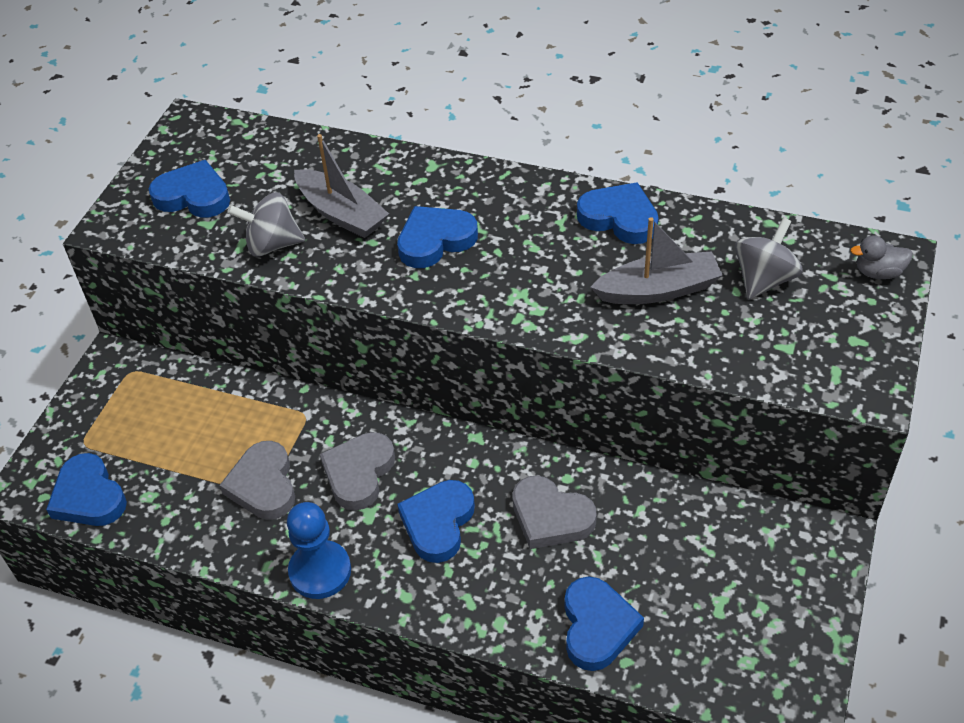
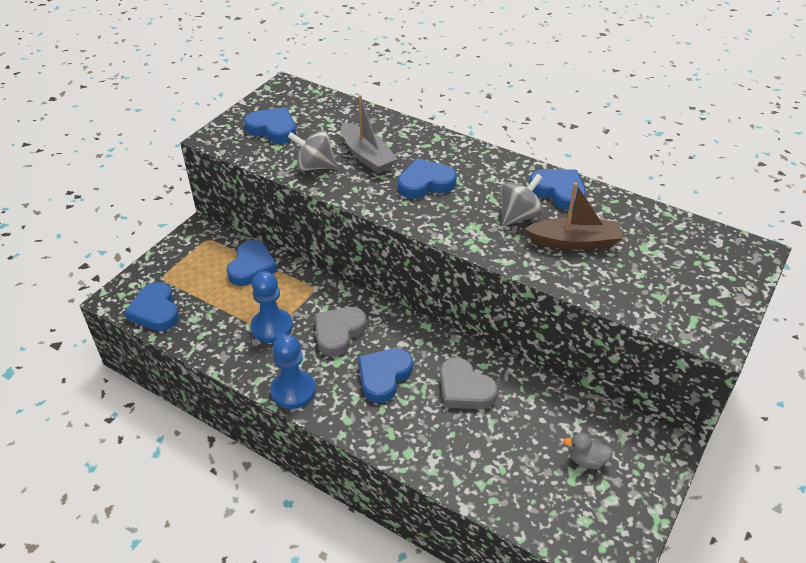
camera: 10 degrees right, 5 degrees down
grey heart [220,441,295,520] -> blue pawn [251,271,293,343]
blue heart [565,576,644,671] -> blue heart moved to [227,240,278,286]
grey boat [591,217,723,304] -> brown boat [525,183,623,250]
grey spinning top [735,218,803,300] -> grey spinning top moved to [500,174,544,226]
grey duck [850,236,913,279] -> grey duck moved to [563,433,613,469]

